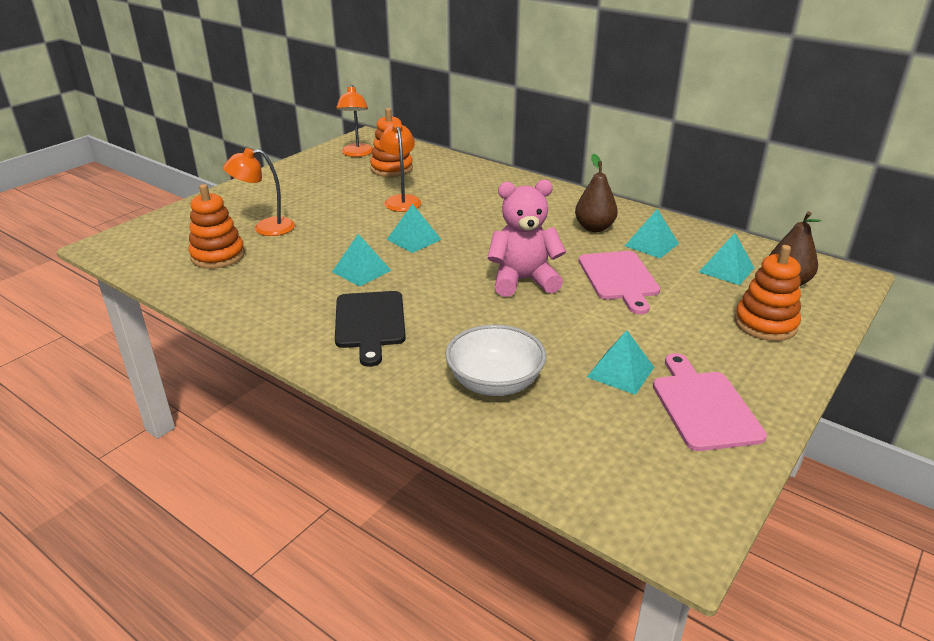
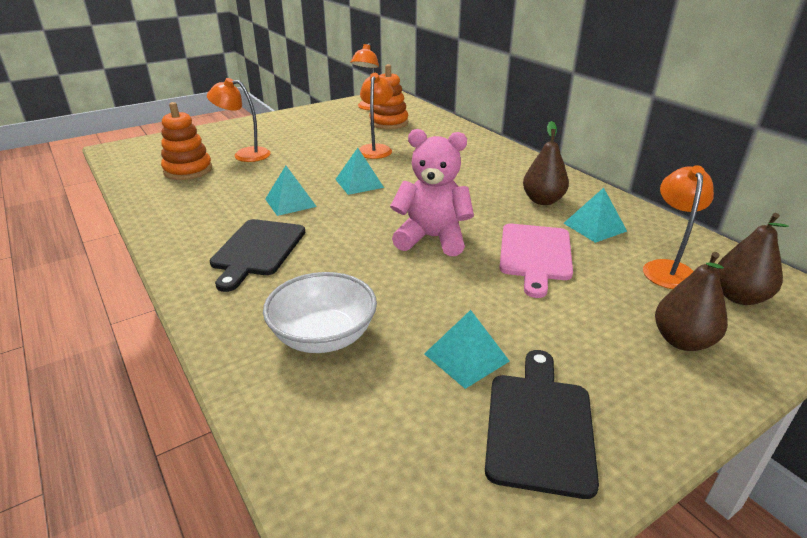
camera: 20 degrees right, 0 degrees up
pink cutting board [653,353,767,451] -> black cutting board [485,350,599,499]
turquoise pyramid [699,233,754,285] -> orange lamp [643,165,714,289]
orange stacking toy [735,245,801,341] -> brown pear [655,252,728,351]

